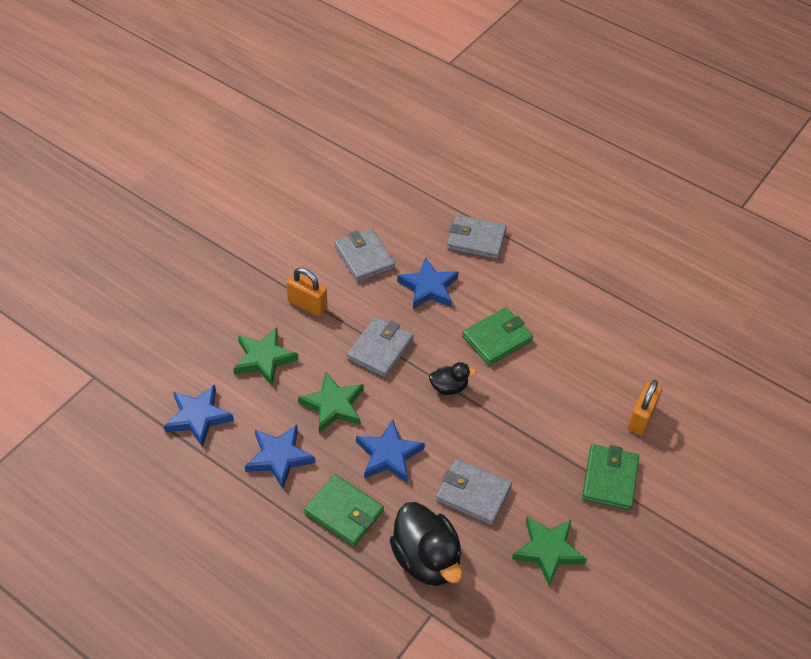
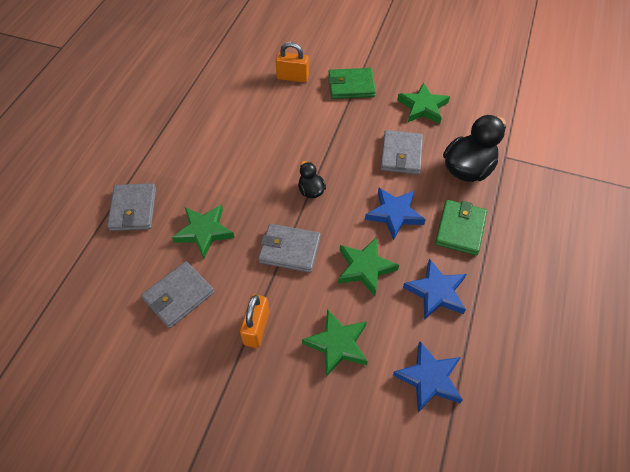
camera: 105 degrees left, 5 degrees up
blue star [397,257,459,309] -> green star [172,204,234,258]
green wallet [462,308,533,365] -> none

